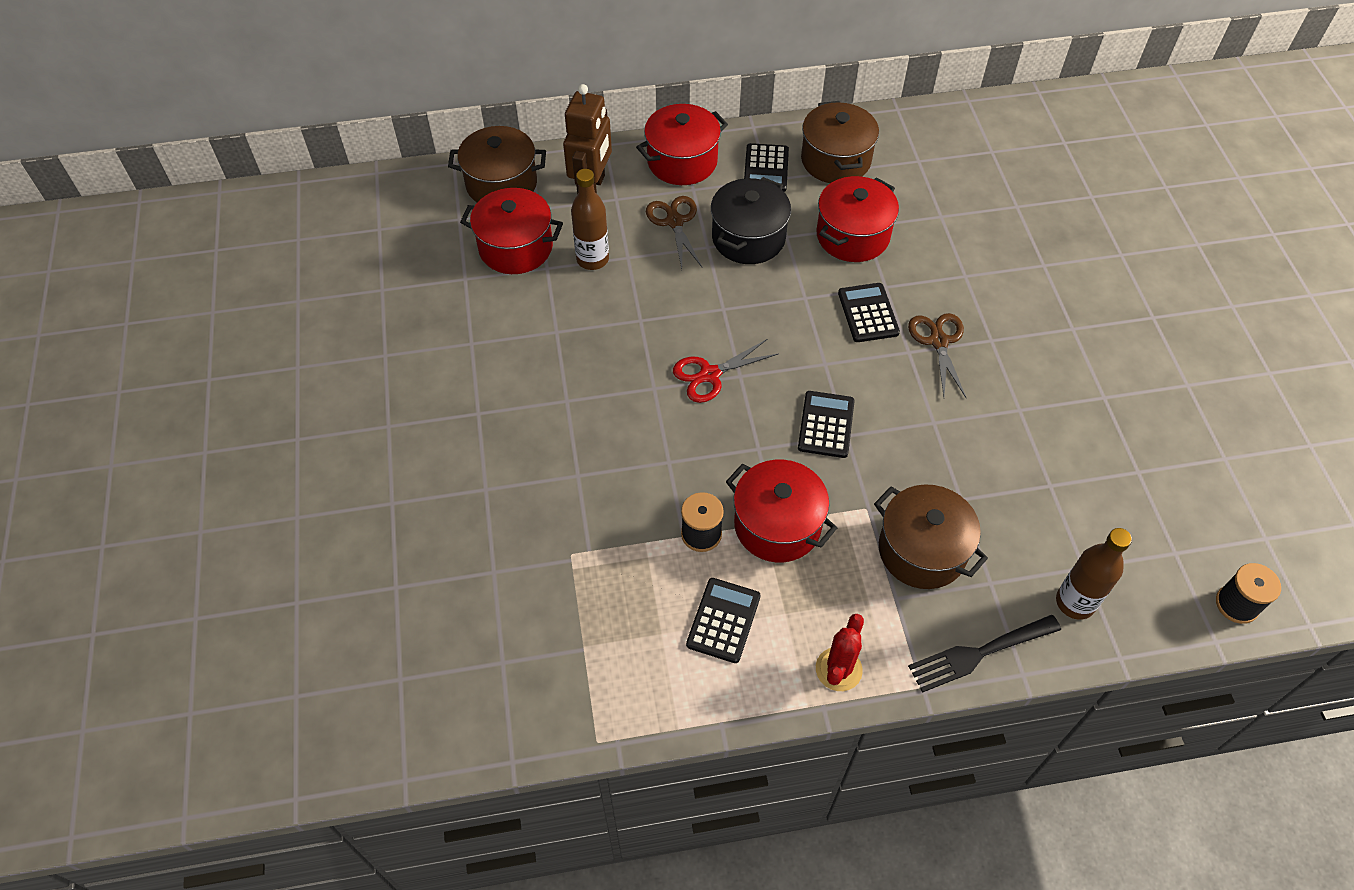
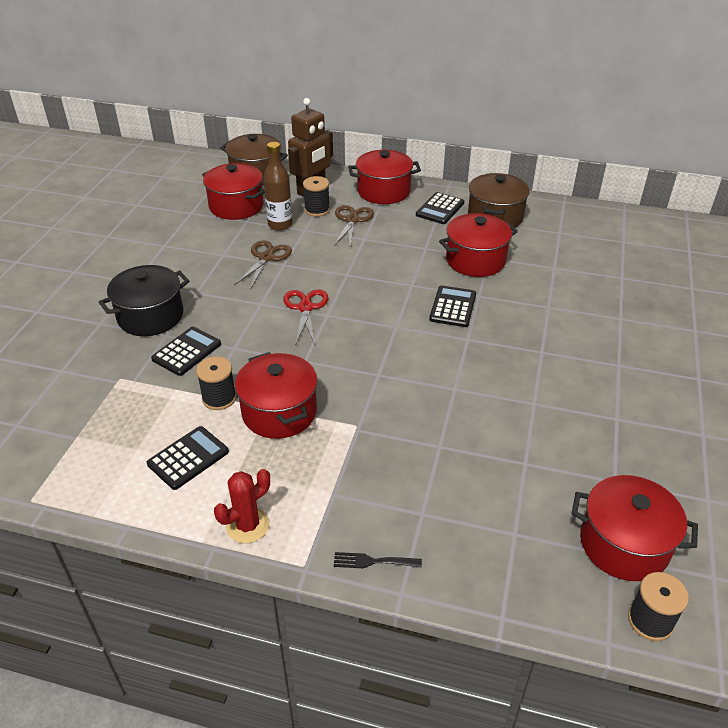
camera: 25 degrees right, 15 degrees down
red scissors [673,339,778,403] -> red scissors turned 90 degrees clockwise [283,289,328,345]
black pot [711,177,791,264] -> black pot moved to [99,265,190,336]
black calculator [798,391,855,458] -> black calculator moved to [151,327,221,376]
brown pot [874,484,988,589] -> none
brown scissors [908,313,966,398] -> brown scissors moved to [234,240,292,290]
black fork [908,615,1061,693] -> black fork [334,552,422,568], size x0.56
brown bottle [1056,528,1132,620] -> none
none -> black spool [303,176,330,217]
none -> red pot [572,475,698,581]

